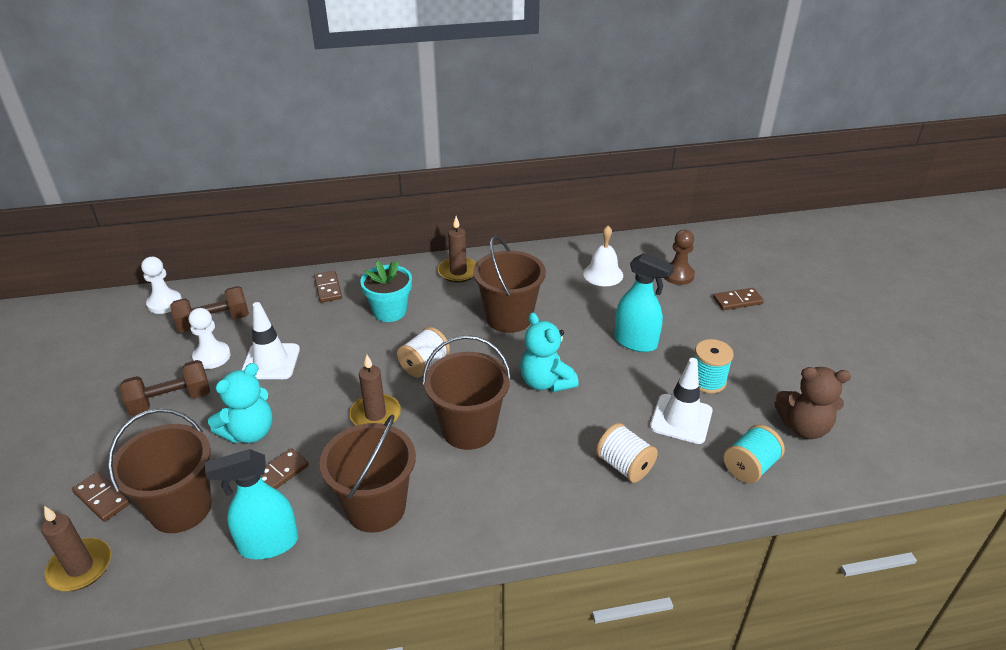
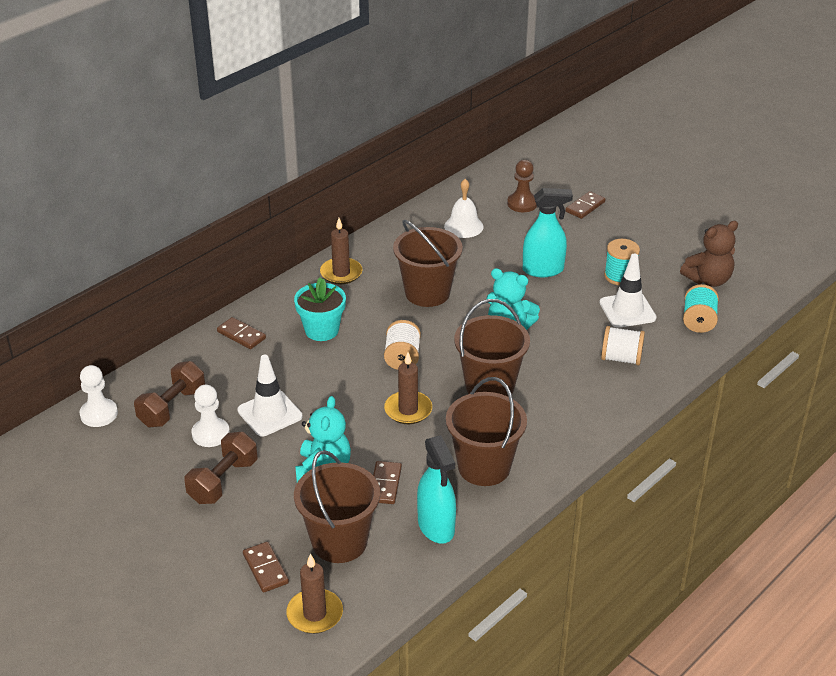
camera: 35 degrees left, 0 degrees up
brown domino [72,472,130,522] -> brown domino turned 60 degrees clockwise [243,542,289,593]
turquoise spray bottle [205,449,298,559] -> turquoise spray bottle turned 60 degrees counterclockwise [417,435,456,544]

